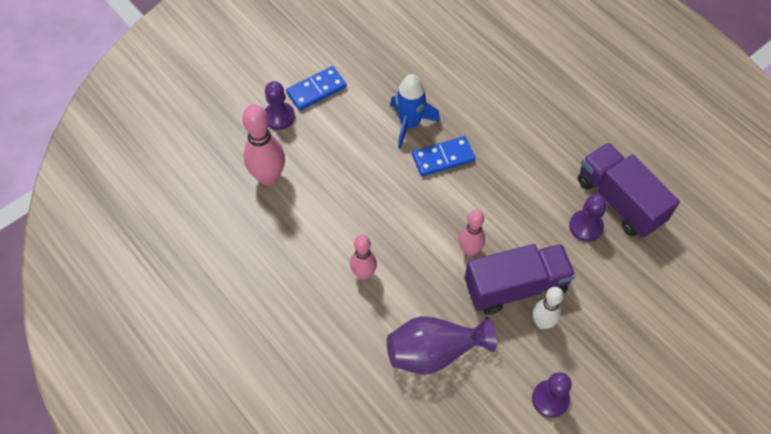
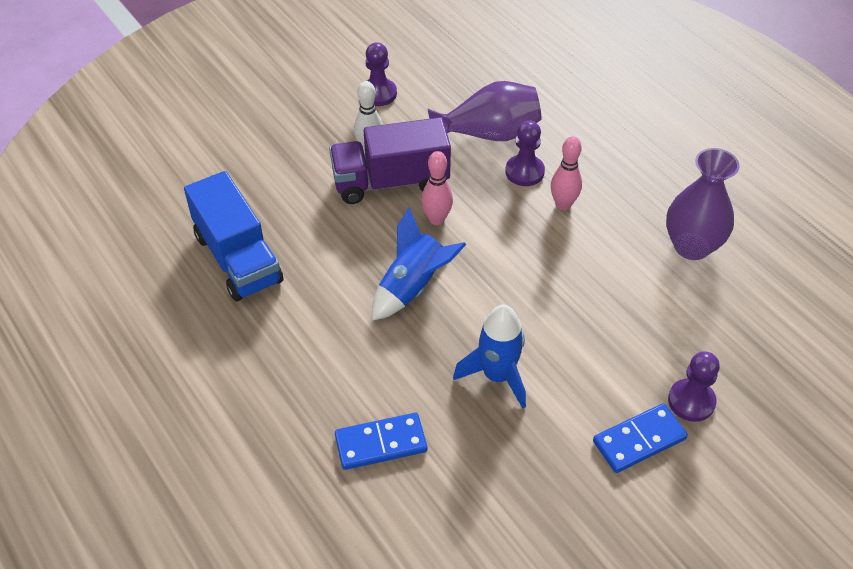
camera: 175 degrees left, 10 degrees down
pink bowling pin [242,104,285,186] -> none
blue domino [412,136,475,177] -> blue domino moved to [335,413,427,470]
purple pawn [569,194,607,242] -> purple pawn moved to [505,120,545,186]
purple truck [578,143,680,238] -> blue truck [184,171,283,301]
none -> blue rocket [372,207,466,321]
none -> purple vase [666,148,740,260]

